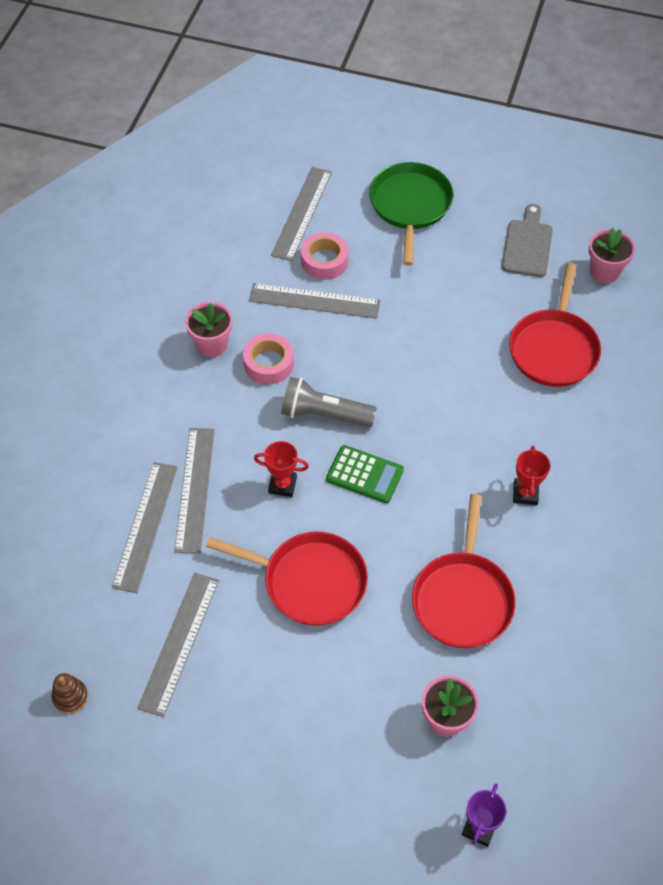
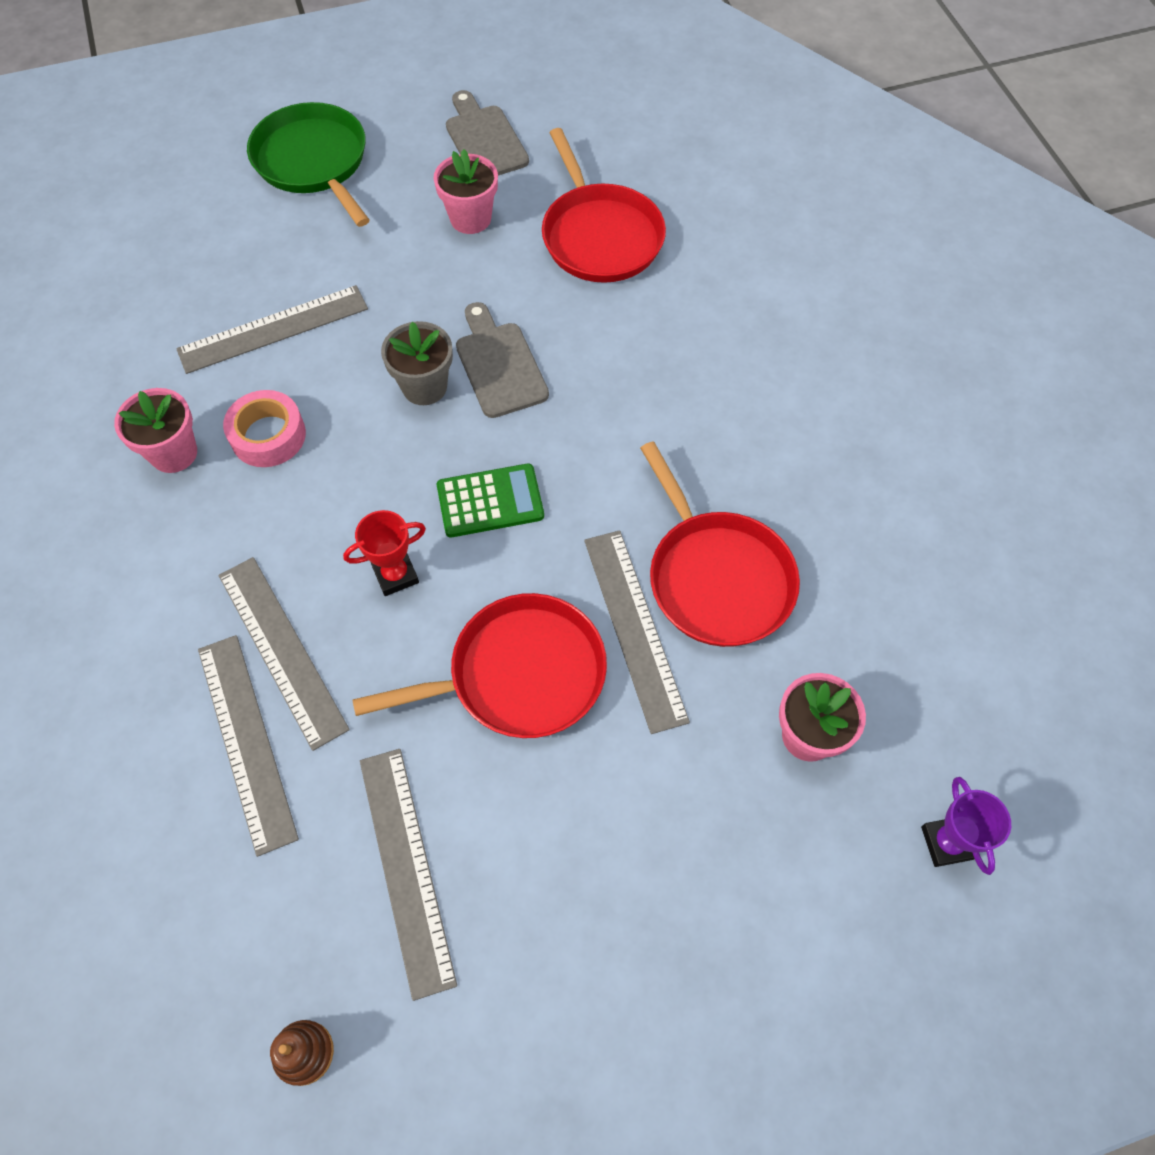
camera: 35 degrees left, 5 degrees up
grey ruler [271,167,332,261] -> grey ruler moved to [584,530,690,734]
grey flashlight [281,377,377,427] -> none
pink tape [301,232,348,280] -> none
red trophy [513,446,550,505] -> none
pink flower pot [589,228,635,283] -> pink flower pot moved to [434,149,498,234]
none -> grey flower pot [381,321,453,405]
none -> grey cutting board [456,302,549,418]

